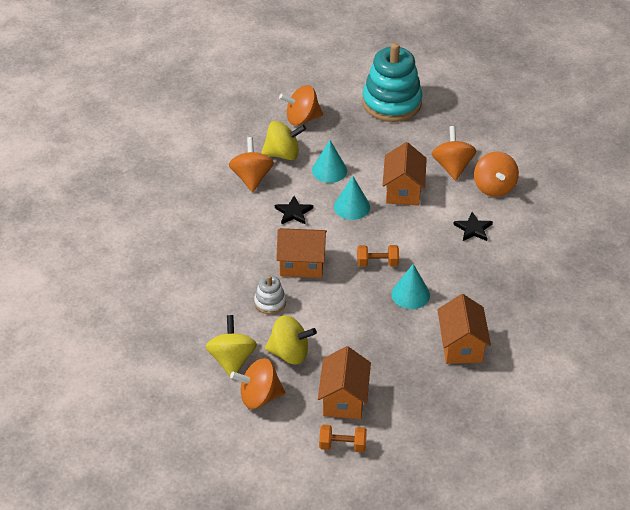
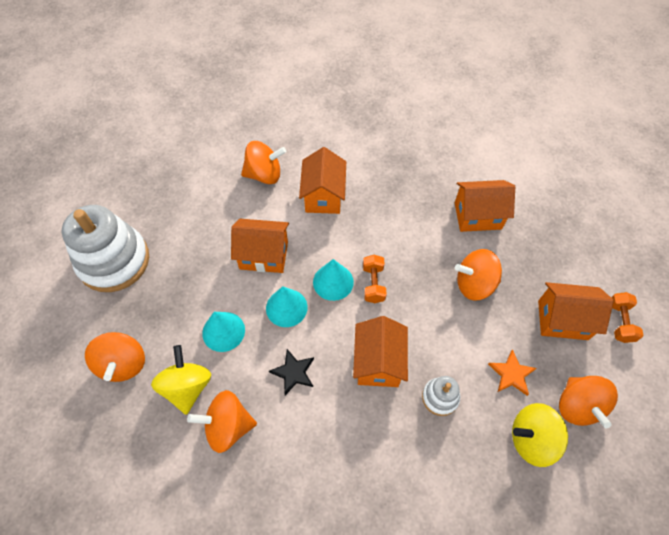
camera: 90 degrees left, 15 degrees up
yellow spinning top [265,315,317,365] -> orange star [488,349,537,396]
turquoise stacking toy [362,43,423,122] -> white stacking toy [62,205,149,292]
turquoise cone [391,264,430,309] -> turquoise cone moved to [313,259,354,301]
orange spinning top [432,126,476,181] -> orange spinning top moved to [455,249,502,301]
black star [453,212,493,241] -> orange house [299,147,346,214]

